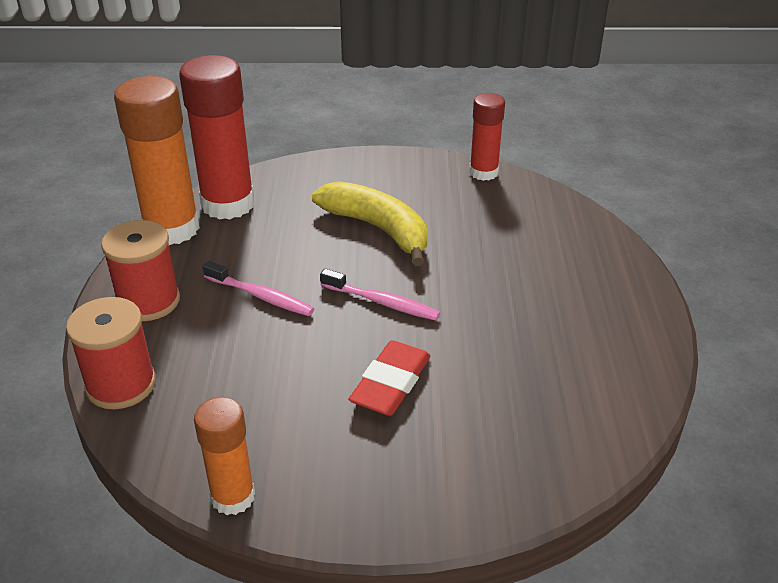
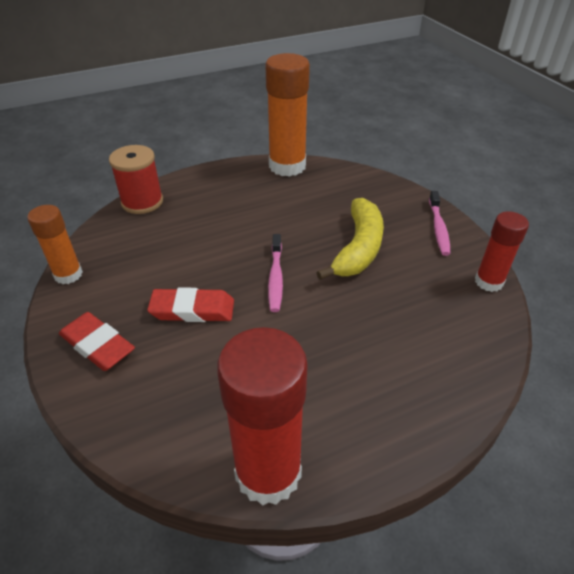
camera: 65 degrees right, 5 degrees up
red spool [101,220,180,321] -> none
red glue stick [179,55,255,220] -> red glue stick moved to [217,327,308,506]
pink toothbrush [203,261,315,316] -> pink toothbrush moved to [429,191,450,256]
none -> red eraser [59,312,135,371]

